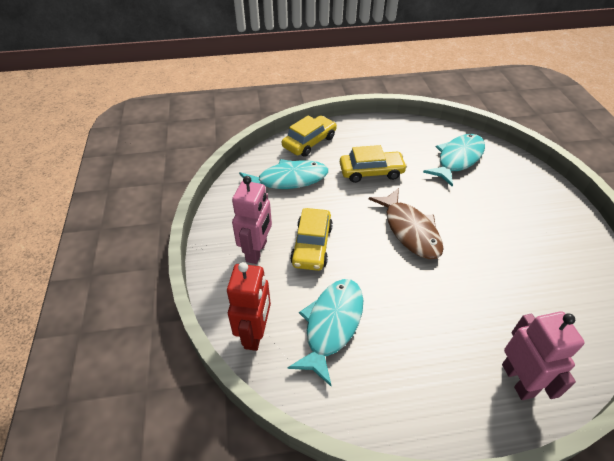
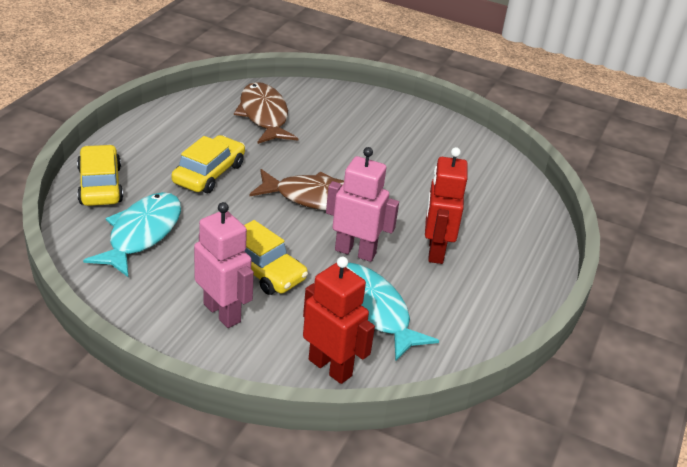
camera: 60 degrees left, 10 degrees down
turquoise fish [423,134,485,187] -> brown fish [234,82,299,144]
pink robot [502,311,585,400] -> pink robot moved to [326,147,399,262]
none -> red robot [425,147,468,264]

